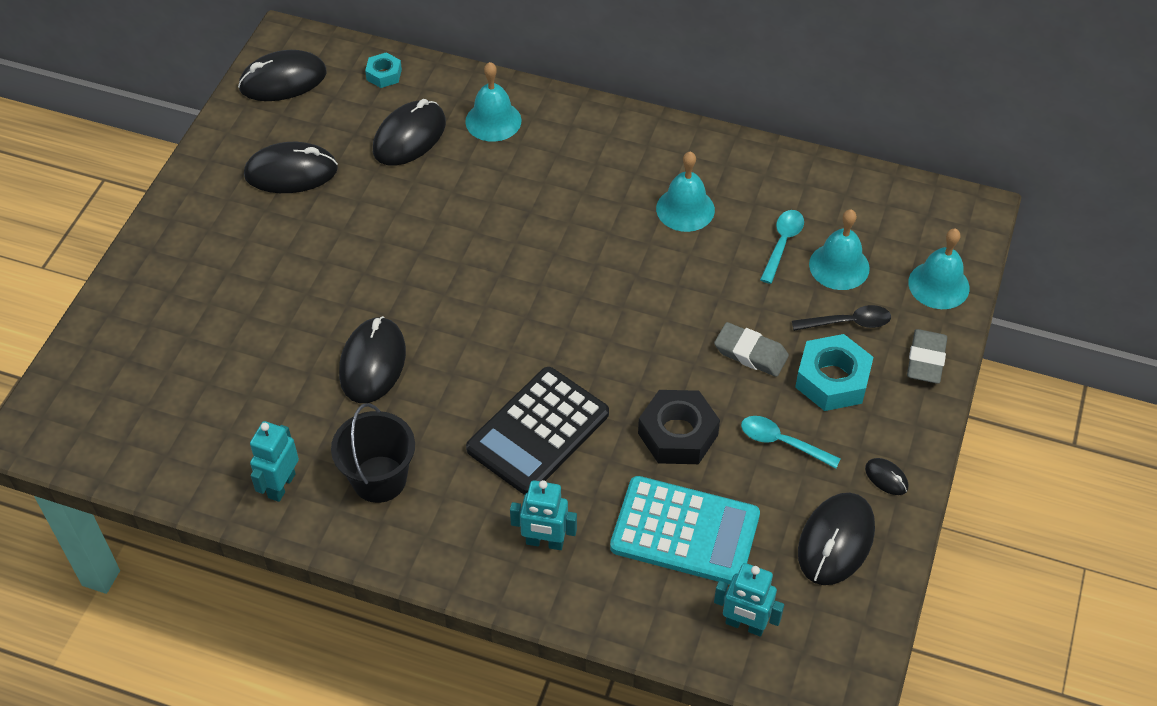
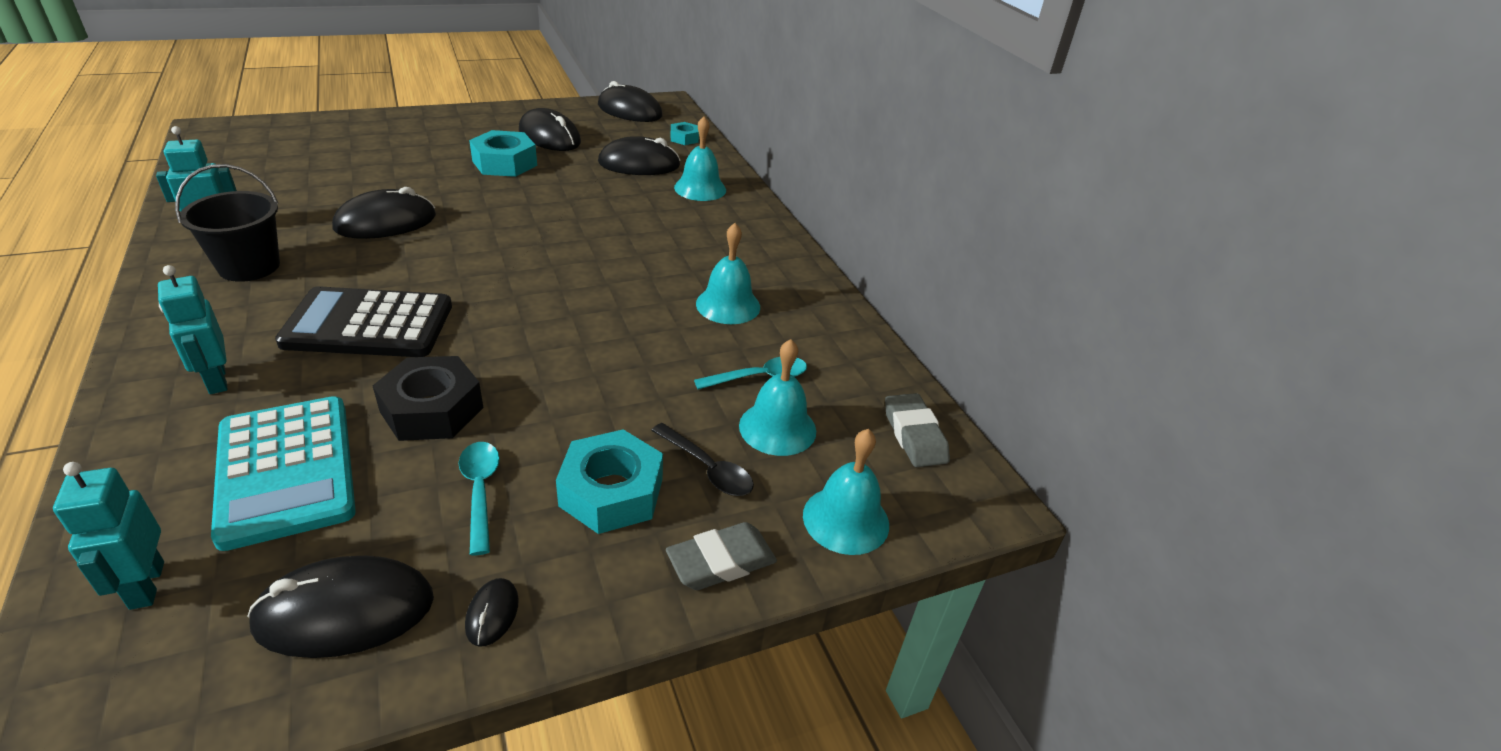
camera: 45 degrees right, 15 degrees down
grey eraser [714,322,789,377] -> grey eraser moved to [885,393,950,467]
none -> turquoise nut [469,130,537,177]

